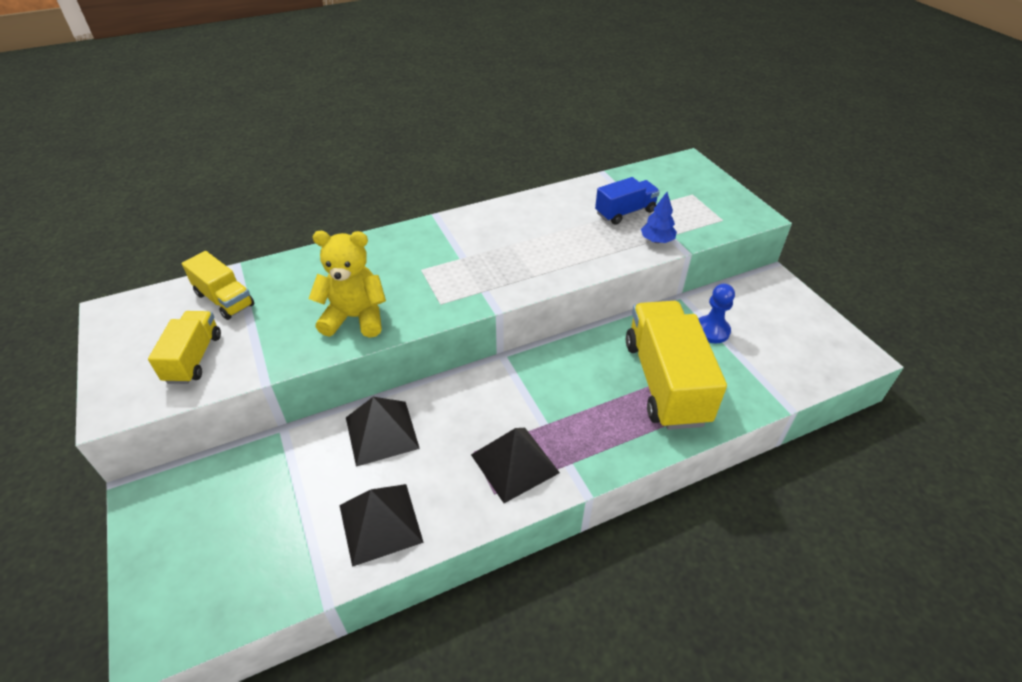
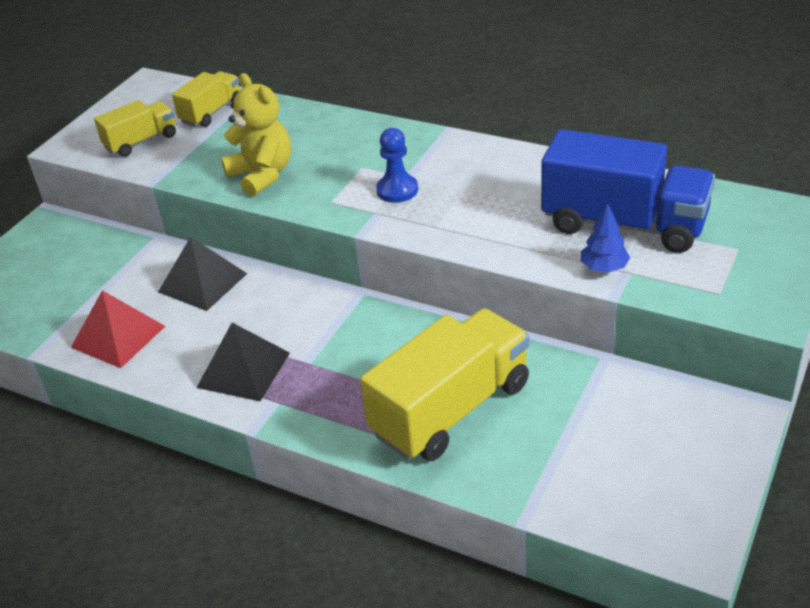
camera: 55 degrees right, 5 degrees down
yellow truck [182,251,254,320] -> yellow truck turned 150 degrees counterclockwise [172,71,240,127]
black pyramid [339,484,424,567] -> red pyramid [71,290,165,368]
blue truck [595,177,660,225] -> blue truck [541,129,715,253], size x1.85
blue pawn [699,283,735,343] -> blue pawn moved to [376,128,418,203]

